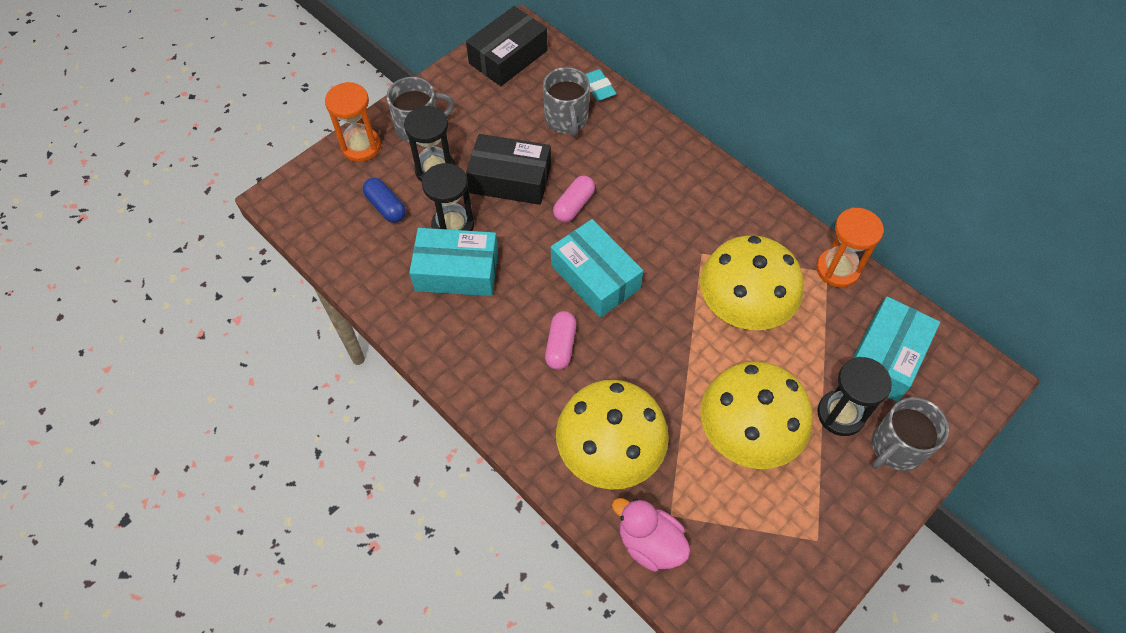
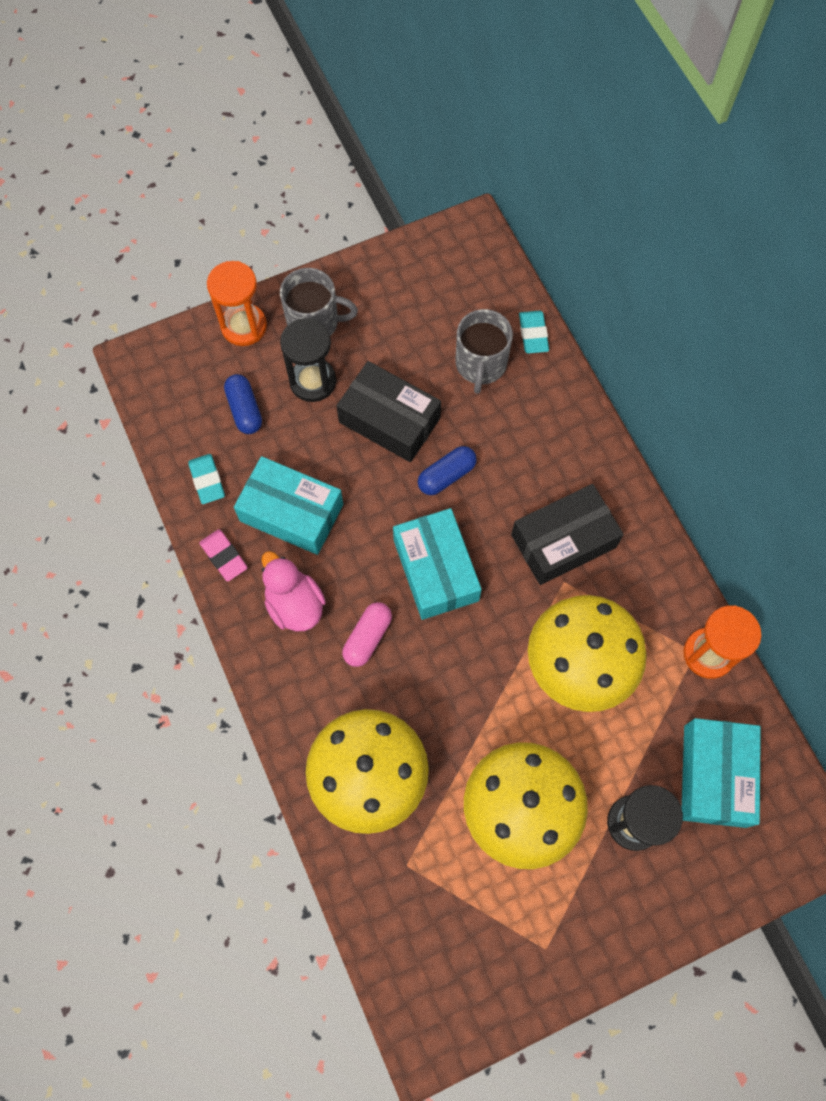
camera: 20 degrees right, 10 degrees up
black hourglass [422,163,474,231] -> none
black box [466,6,547,86] -> black box moved to [511,484,624,585]
pink capsule [553,176,595,222] -> blue capsule [418,446,477,495]
pink duck [612,498,691,572] -> pink duck moved to [261,551,326,631]
turquoise box [853,296,940,402] -> turquoise box turned 45 degrees counterclockwise [682,718,761,828]
grey mug [872,397,949,471] -> none
none -> turquoise eraser [188,454,225,504]
none -> pink eraser [199,529,248,581]

